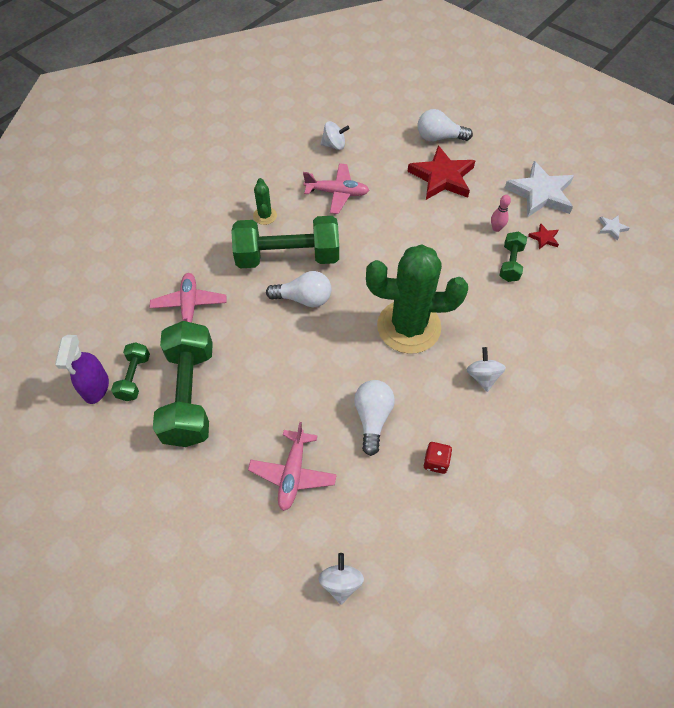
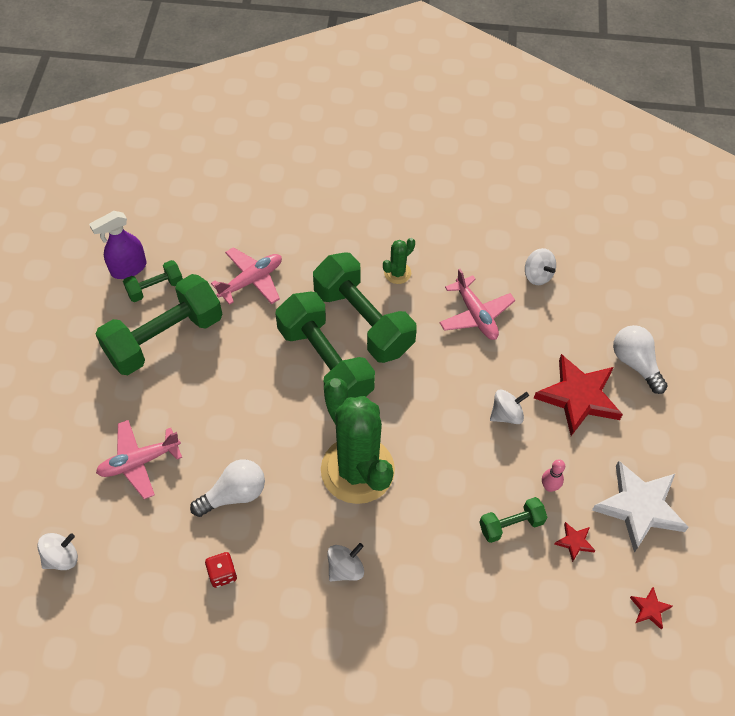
camera: 55 degrees right, 0 degrees up
white light bulb [266,271,332,307] -> green dumbbell [275,292,375,398]
white star [599,215,630,240] -> red star [630,587,672,629]
none -> white spinning top [490,389,529,424]

